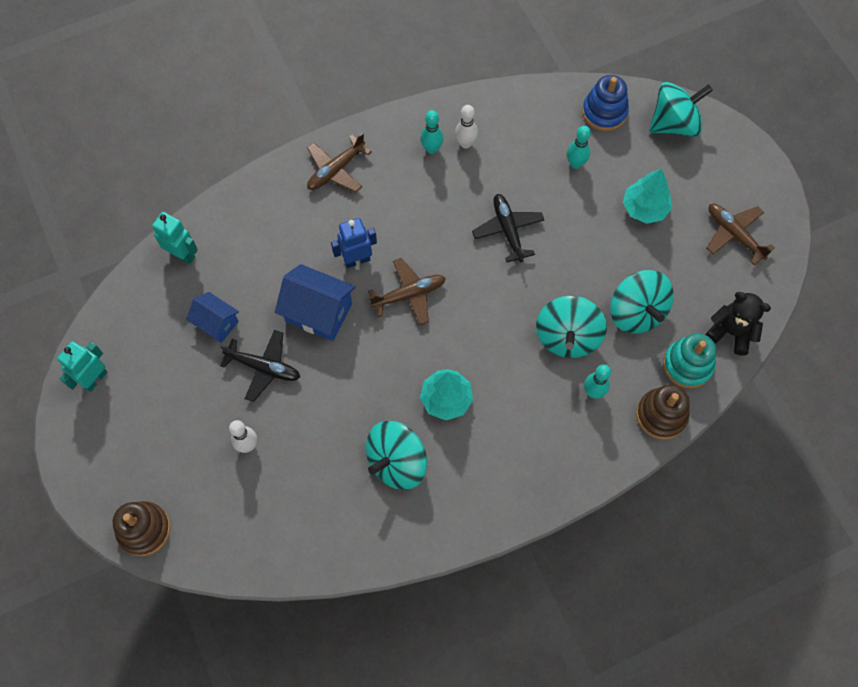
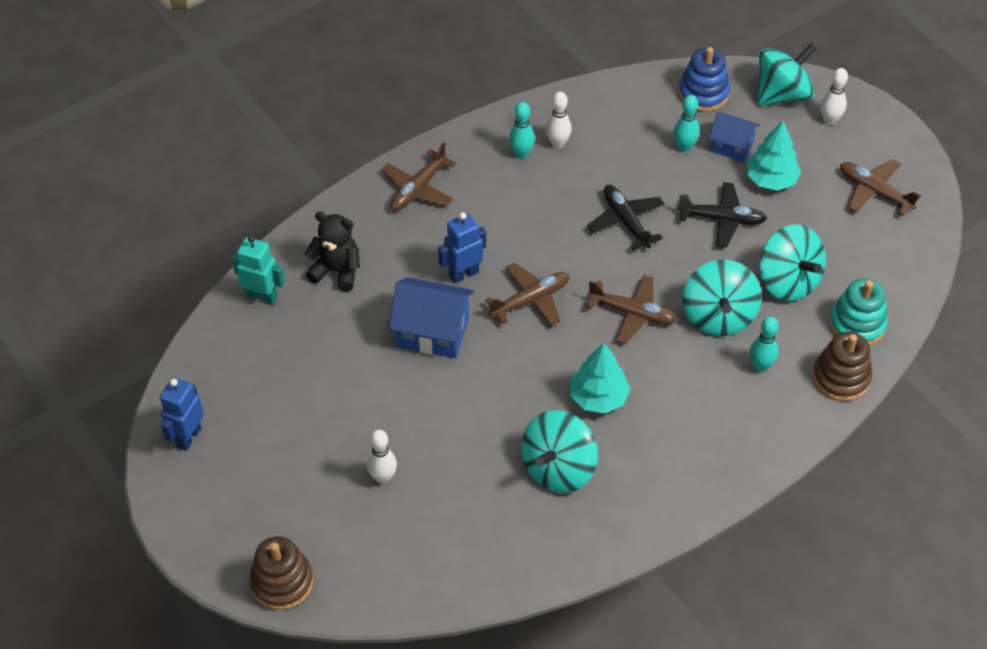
camera: 10 degrees left, 15 degrees down
turquoise robot [57,341,107,392] -> blue robot [160,377,204,451]
blue house [186,292,239,343] -> blue house moved to [709,112,760,162]
black plane [220,330,300,402] -> black plane moved to [678,182,767,247]
black teddy bear [705,292,771,356] -> black teddy bear moved to [305,212,360,291]
none -> brown plane [586,275,677,343]
none -> white bowling pin [820,68,848,125]

